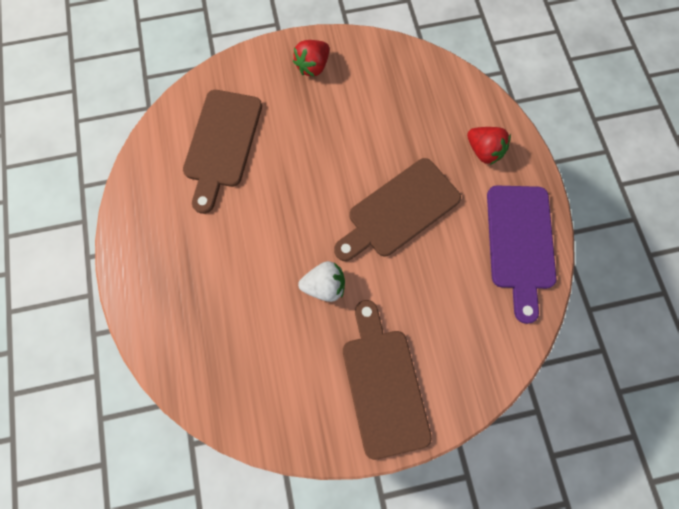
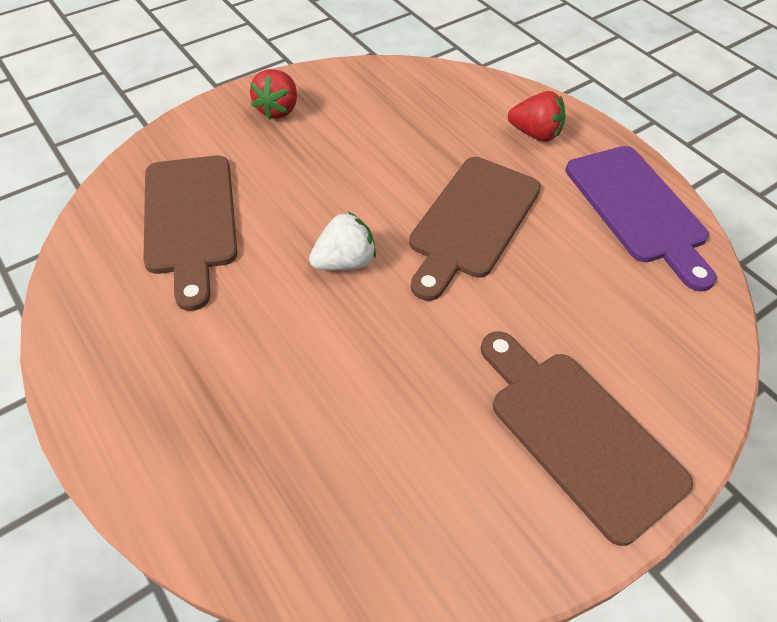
camera: 25 degrees left, 20 degrees down
white strawberry [298,261,345,302] -> white strawberry moved to [309,212,376,270]

